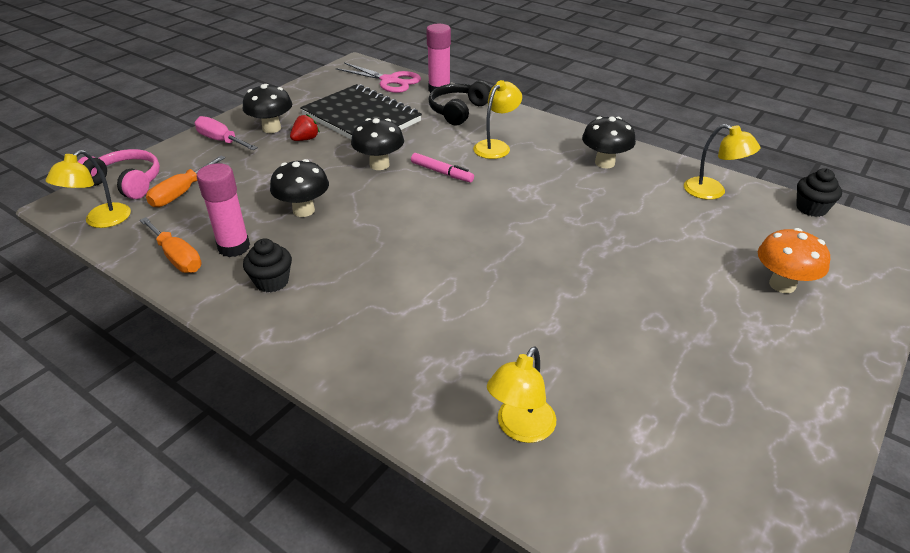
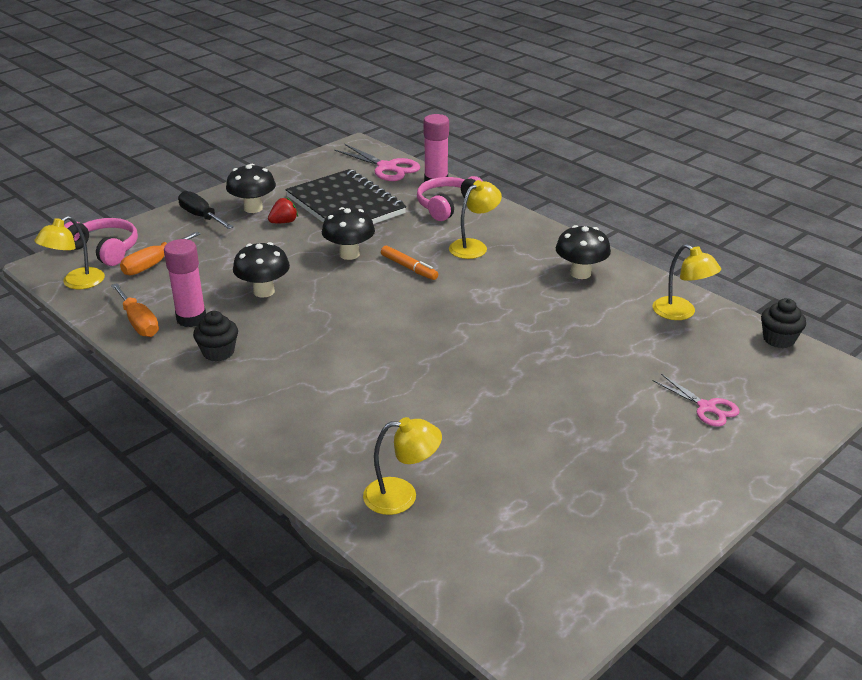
camera: 10 degrees right, 5 degrees down
pink screwdriver [195,116,258,150] -> black screwdriver [178,191,234,229]
pink marker [411,153,474,182] -> orange marker [381,245,438,280]
black headphones [428,81,492,126] -> pink headphones [417,176,483,221]
yellow lamp [487,347,556,443] -> yellow lamp turned 135 degrees counterclockwise [363,417,442,515]
orange mushroom [758,228,830,293] -> pink scissors [653,374,740,427]

